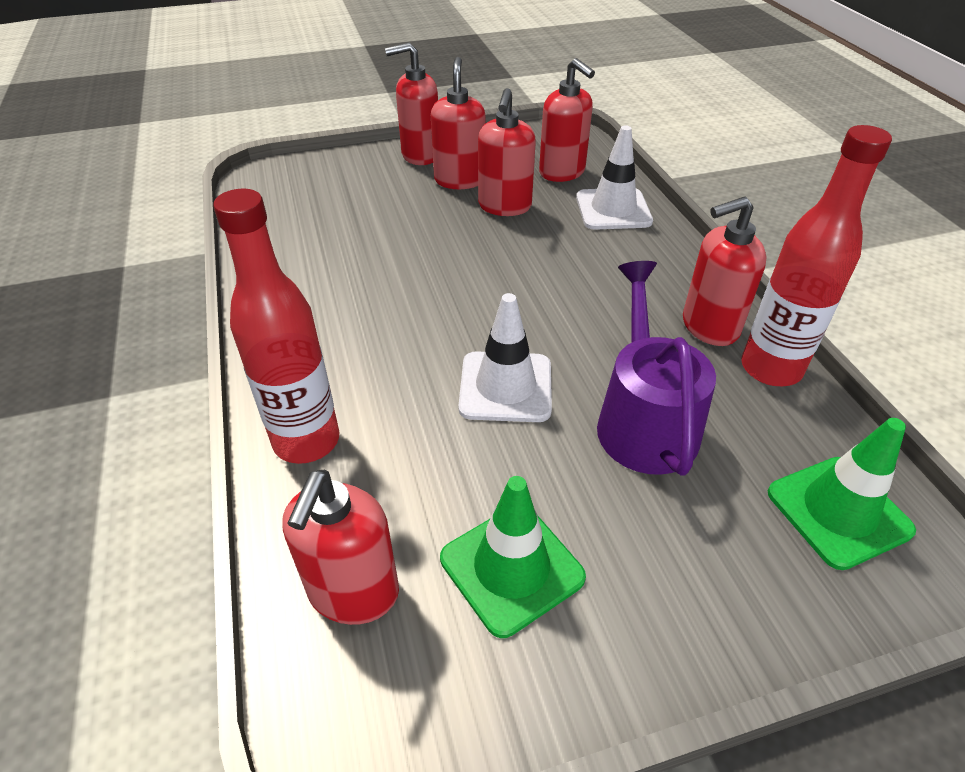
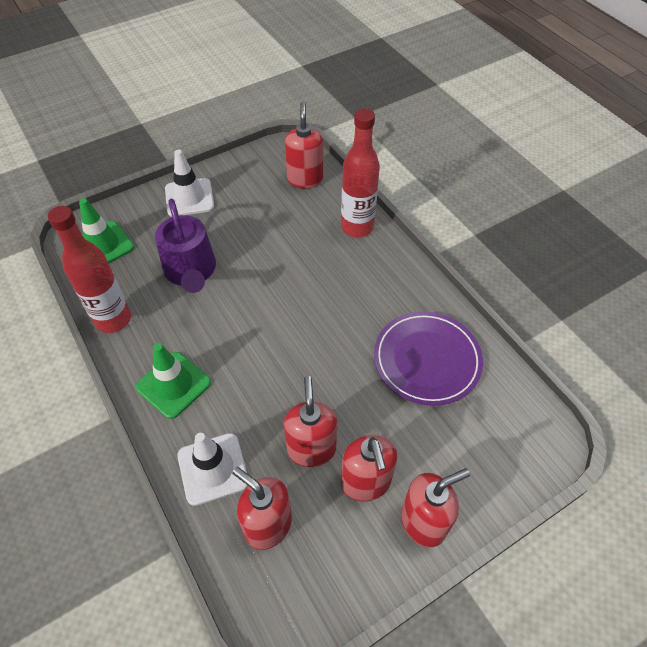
camera: 165 degrees right, 10 degrees up
green traffic cone [440,476,586,638] -> green traffic cone moved to [136,343,211,419]
white traffic cone [458,293,552,422] -> white traffic cone moved to [165,150,214,217]
red soap dispenser [683,196,767,346] -> none
none -> purple plate [374,311,483,406]

